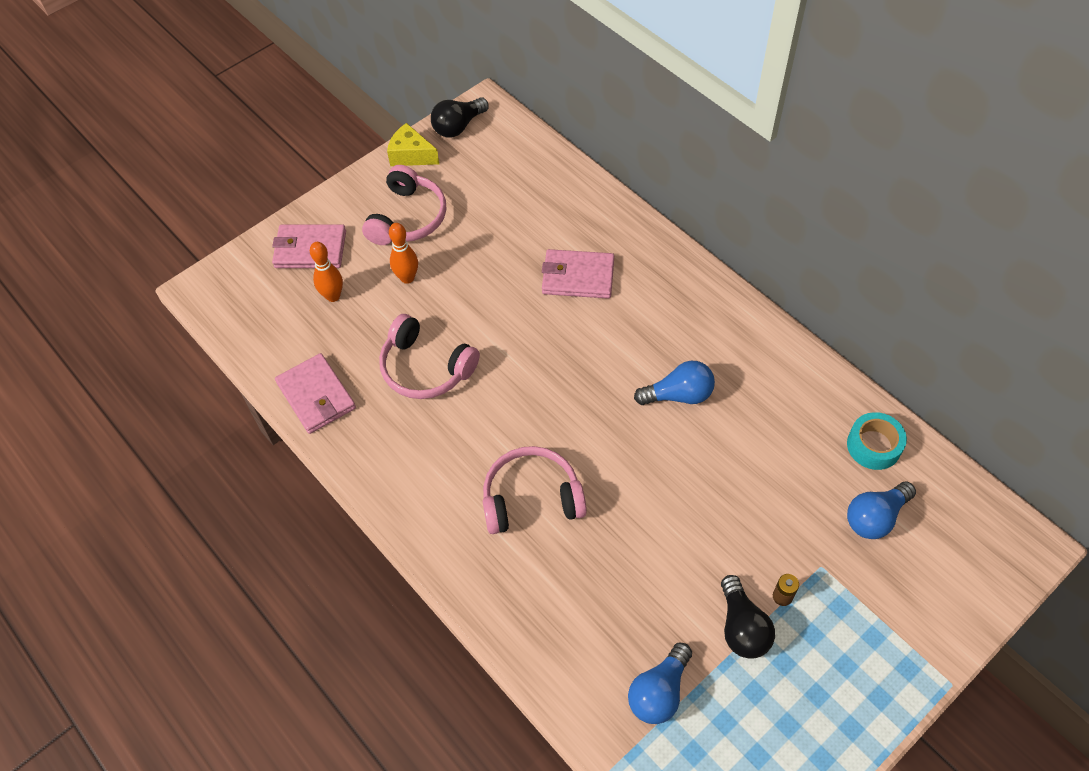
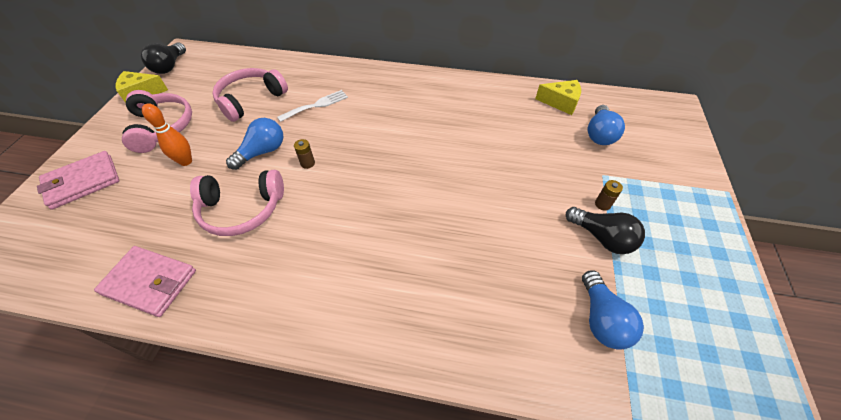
camera: 40 degrees left, 5 degrees down
orange bowling pin [310,242,343,302] -> none
pink headphones [483,446,587,534] -> pink headphones moved to [212,68,288,122]
pink wallet [542,249,614,299] -> white fork [277,90,348,122]
blue light bulb [634,361,715,405] -> blue light bulb moved to [226,118,283,170]
turquoise tape [847,412,907,470] -> yellow cheese [535,80,581,115]
none -> brown battery [294,139,315,169]

